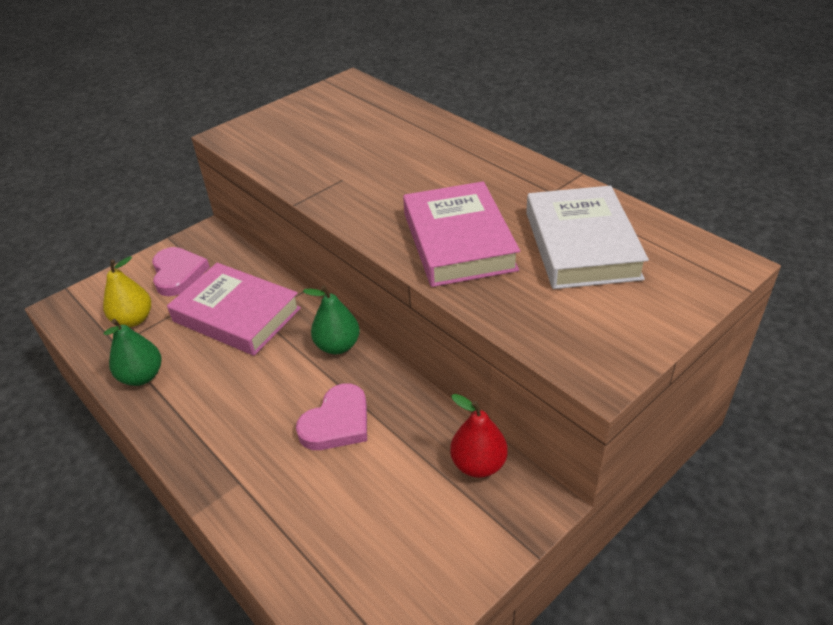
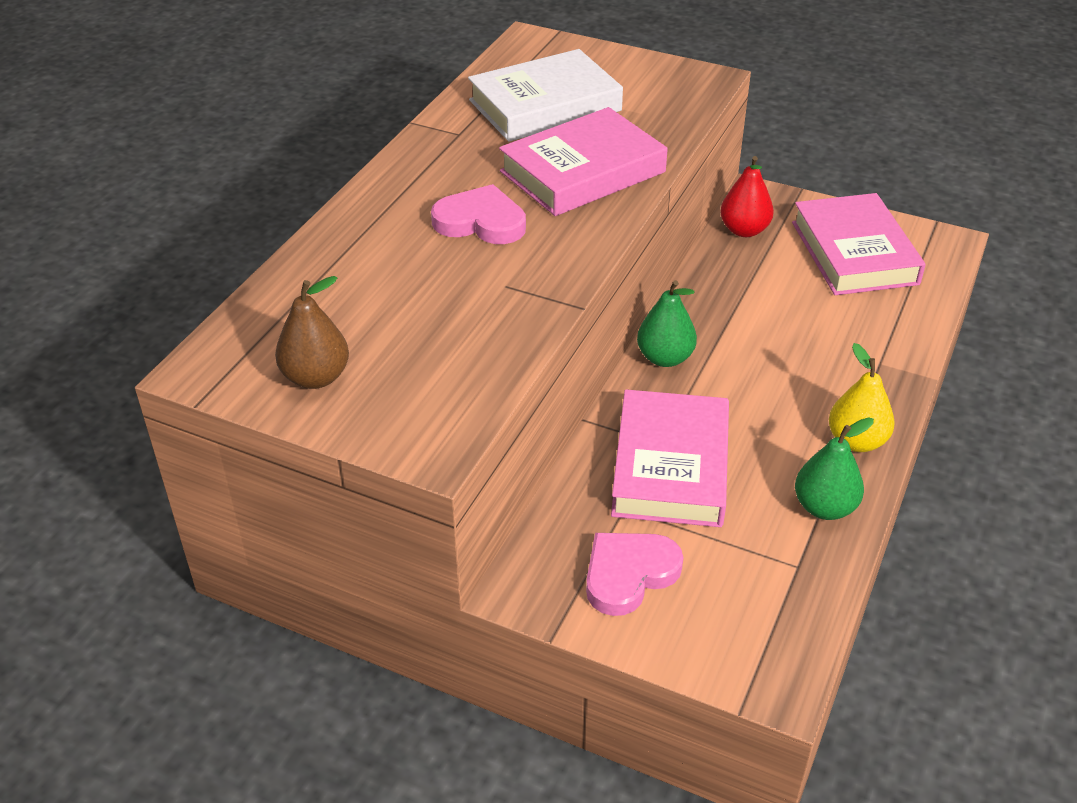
camera: 115 degrees left, 0 degrees up
yellow pear [103,256,151,327] -> yellow pear moved to [829,343,895,452]
pink heart [296,383,367,450] -> pink heart moved to [431,184,526,244]
none -> brown pear [275,276,349,389]
none -> pink book [792,193,926,295]

